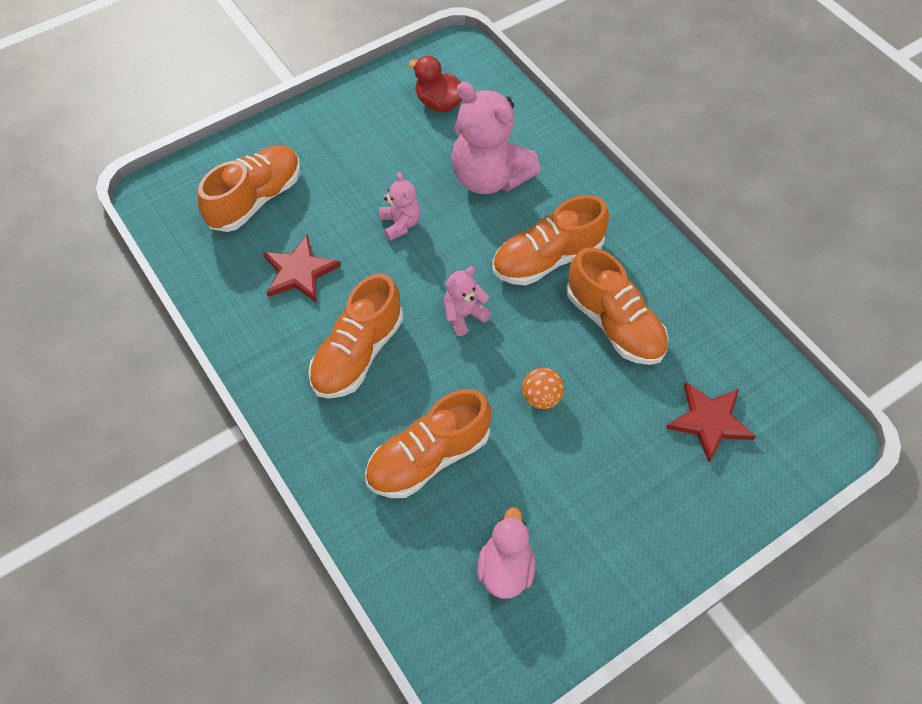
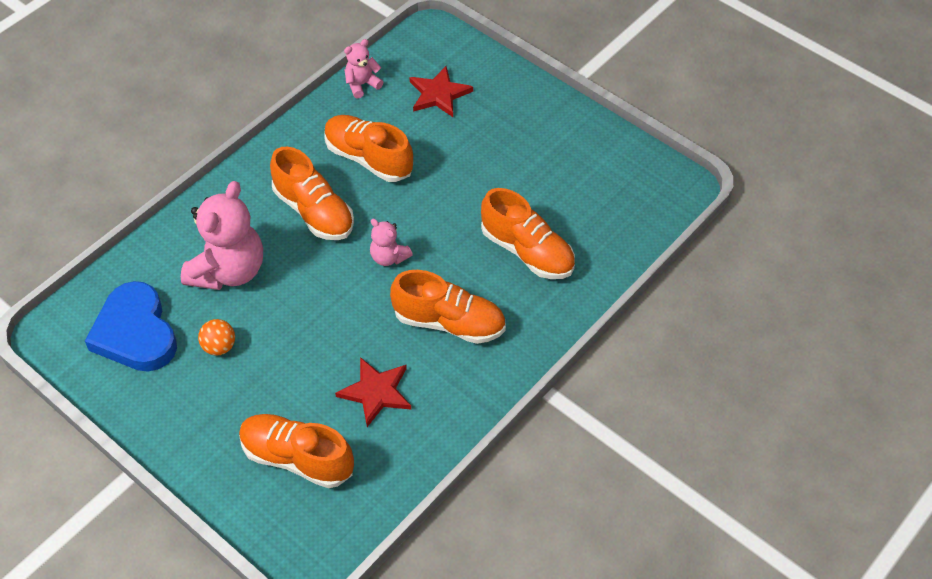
camera: 105 degrees left, 5 degrees down
pink teddy bear [379,172,420,241] -> pink teddy bear moved to [344,39,383,99]
red duck [408,56,462,112] -> blue heart [85,281,177,372]
pink duck [477,507,536,599] -> none
orange ball [522,368,564,409] -> orange ball moved to [198,319,235,355]
orange shoe [566,248,669,365] -> orange shoe turned 90 degrees counterclockwise [324,115,413,182]

